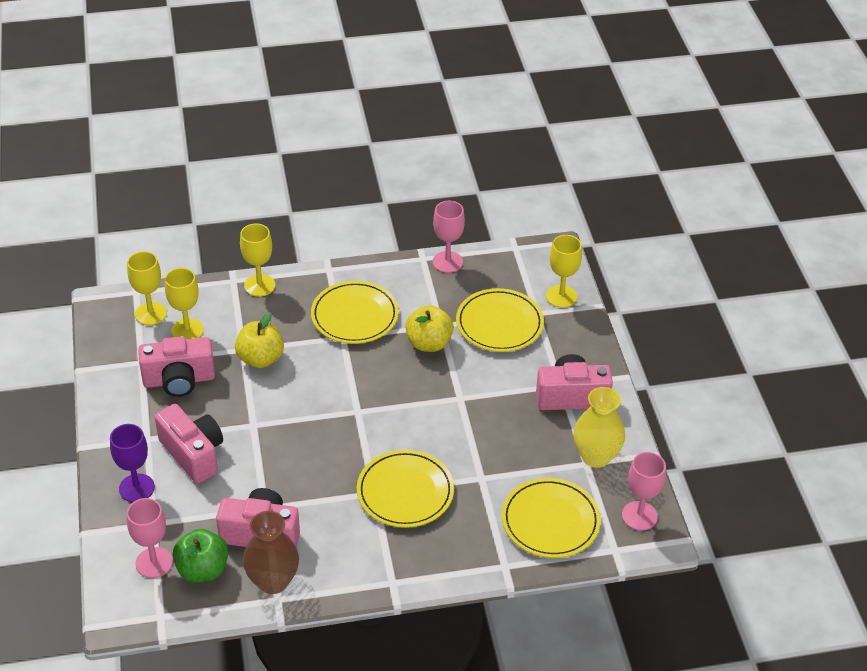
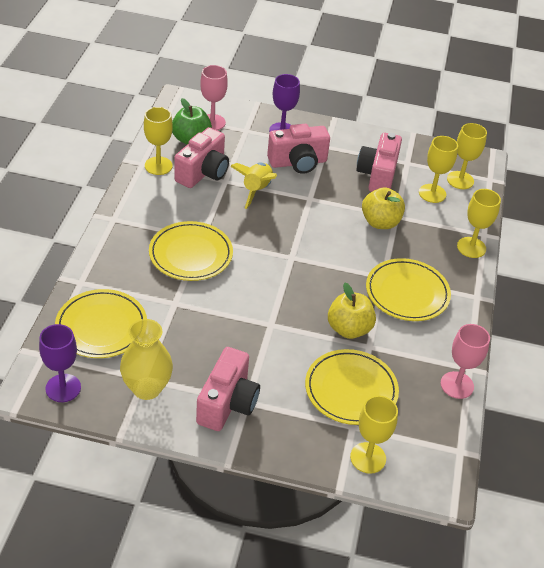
camera: 110 degrees right, 0 degrees up
brown vase [243,511,299,594] -> yellow goblet [144,107,173,175]
pink goblet [622,452,666,531] -> purple goblet [39,324,81,402]
none -> yellow rocket [230,162,277,209]

